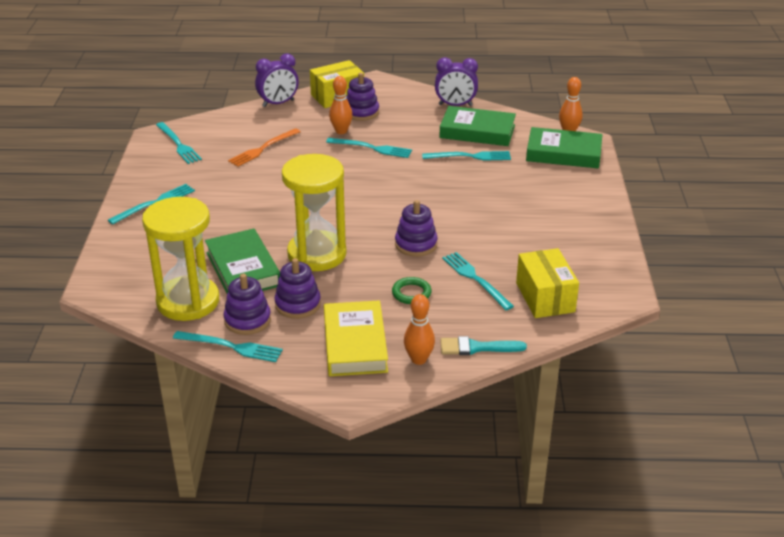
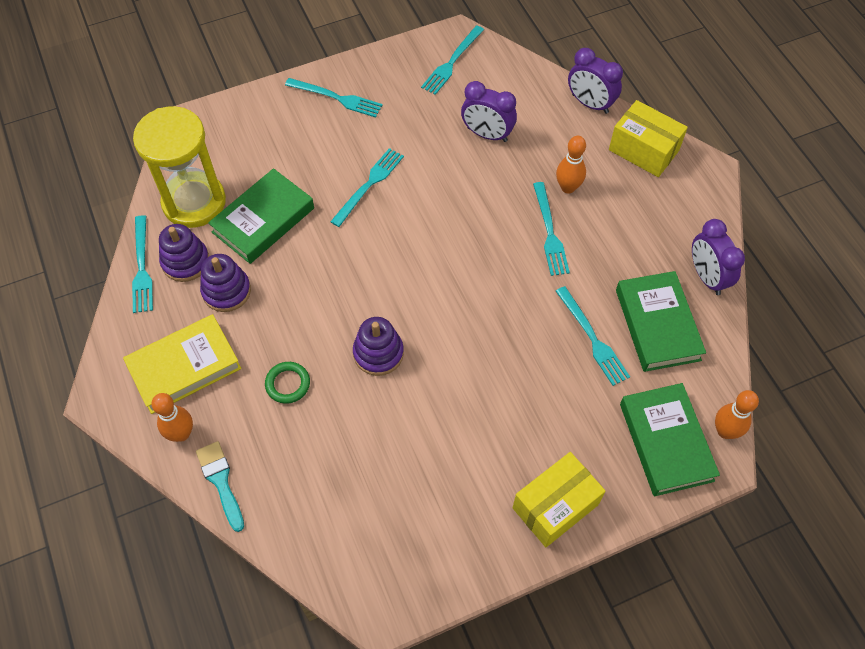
camera: 65 degrees right, 25 degrees up
orange fork [228,128,301,167] -> purple clock [461,81,517,142]
yellow hourglass [282,154,347,271] -> none
purple stacking toy [347,73,379,121] -> none
turquoise fork [442,252,514,310] -> turquoise fork moved to [330,148,404,227]
yellow box [516,248,579,318] -> yellow box moved to [513,452,605,547]

